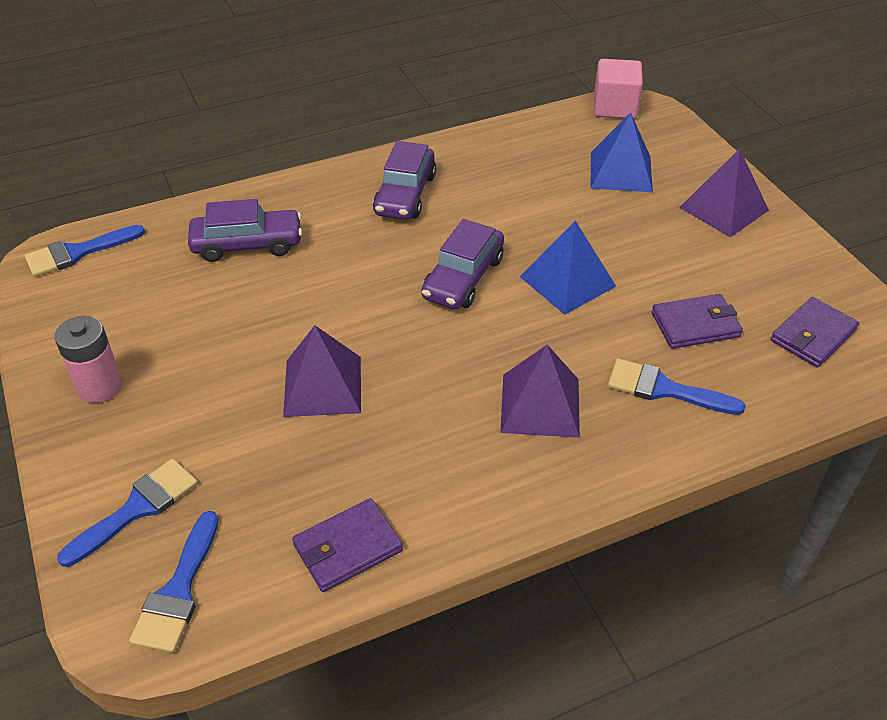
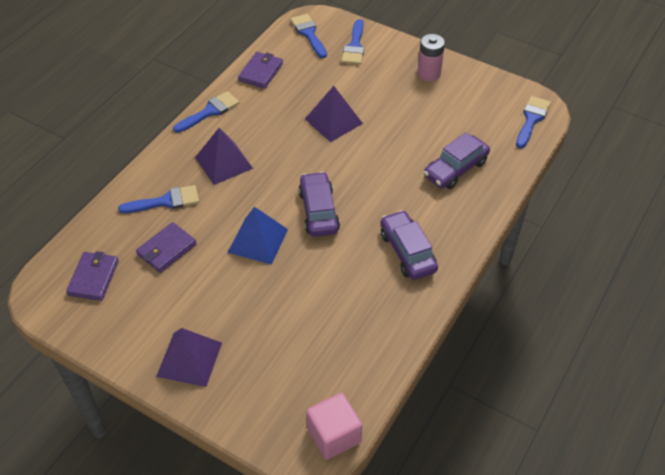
camera: 145 degrees right, 5 degrees up
blue pyramid [591,112,653,192] -> none
none -> blue brush [173,91,240,133]

